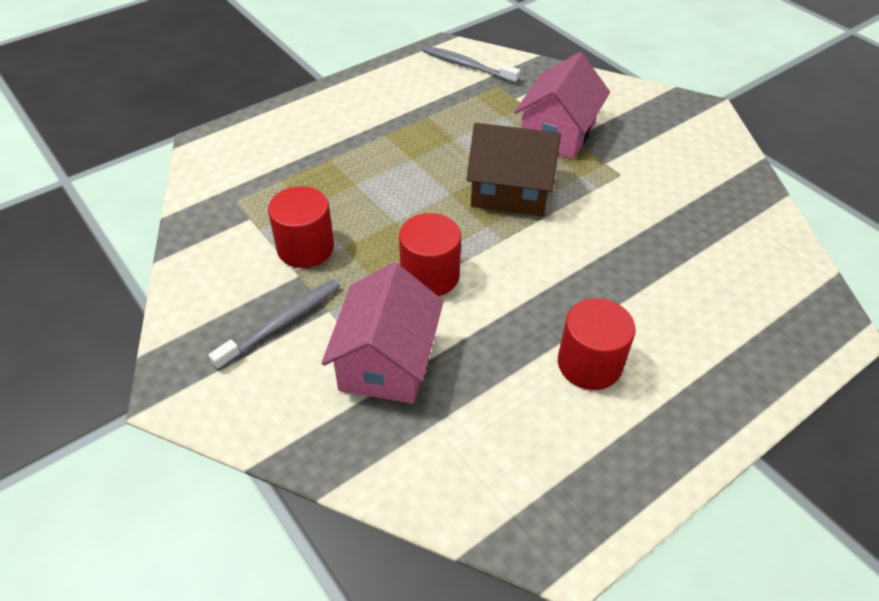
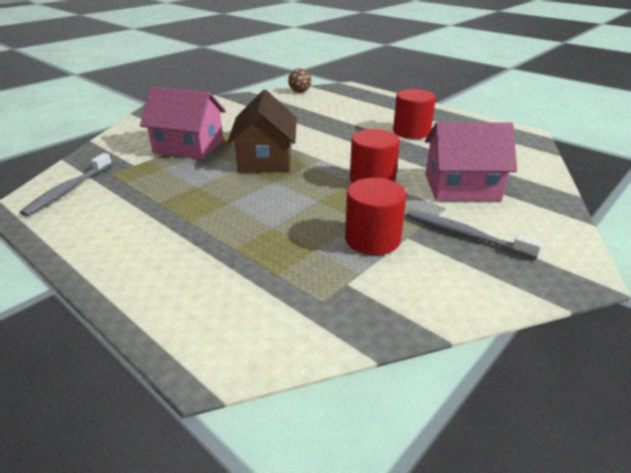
camera: 100 degrees left, 15 degrees down
none -> brown ball [288,68,311,93]

